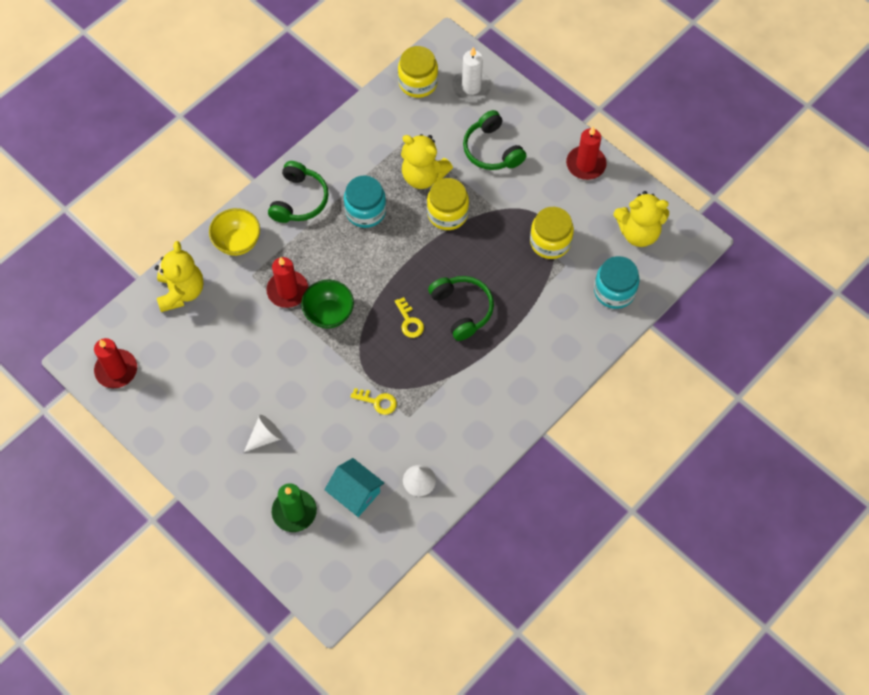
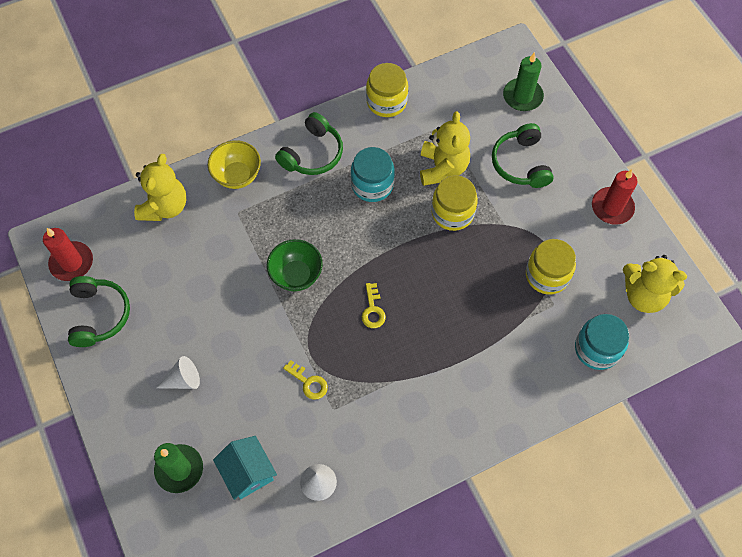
camera: 20 degrees right, 0 degrees up
red candle [266,257,309,308] -> none
yellow jar [398,46,438,98] -> yellow jar moved to [366,63,408,117]
yellow teddy bear [401,134,453,189] -> yellow teddy bear turned 135 degrees counterclockwise [420,111,470,186]
green headphones [428,276,494,341] -> green headphones moved to [68,276,130,347]
white candle [452,47,491,102] -> green candle [503,52,544,111]

